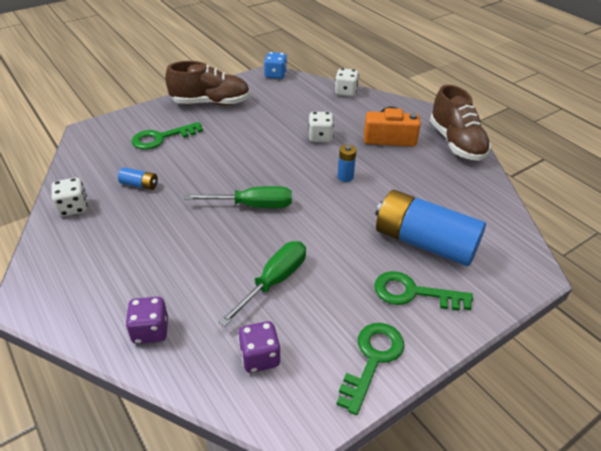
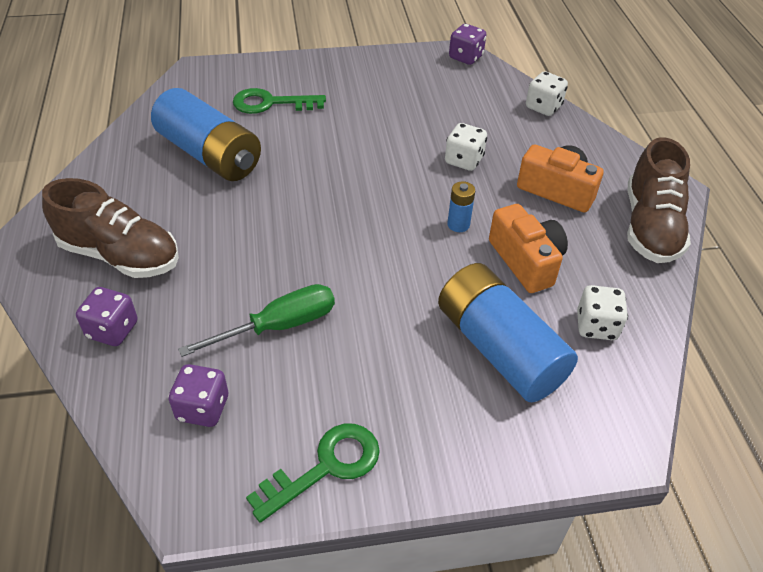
camera: 25 degrees right, 5 degrees up
white dice [52,178,88,216] -> white dice moved to [577,285,628,340]
blue battery [118,167,158,190] -> blue battery [151,88,261,181], size x2.44
brown shoe [165,61,250,106] -> brown shoe moved to [42,178,179,278]
green screwdriver [184,186,292,208] -> none
blue dice [264,52,287,79] -> purple dice [449,24,486,65]
green key [374,271,473,311] -> none
none -> orange camera [489,204,568,293]

